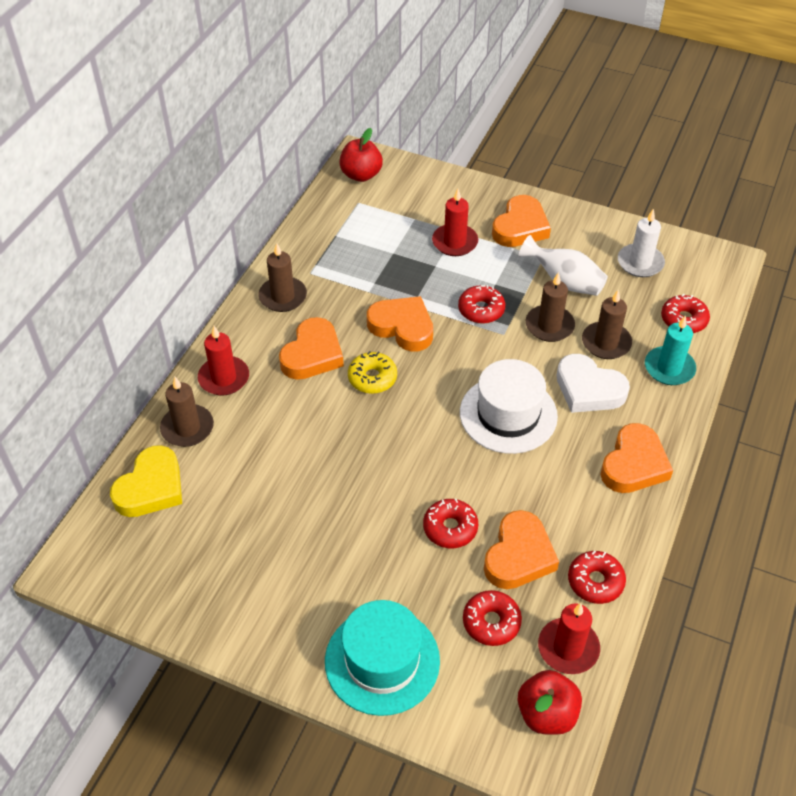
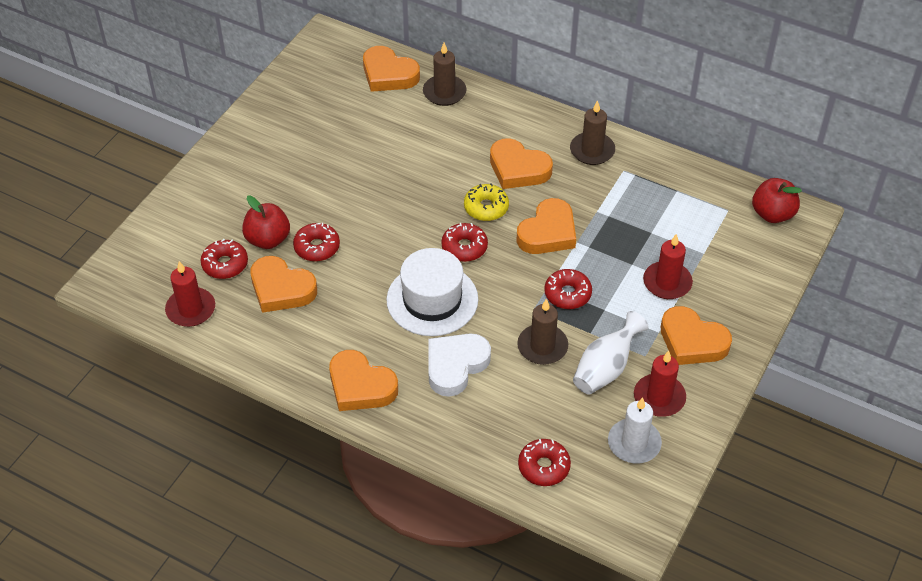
camera: 95 degrees right, 0 degrees up
yellow heart [110,445,182,517] -> orange heart [363,46,420,92]
red candle [198,326,249,395] -> red candle moved to [634,351,686,417]
turquoise hat [325,600,440,716] -> none
red apple [517,670,582,735] -> red apple moved to [242,196,290,249]
red donut [568,550,626,604] -> red donut moved to [441,223,488,262]
brown candle [582,290,632,359] -> none
turquoise candle [645,315,696,385] -> none

